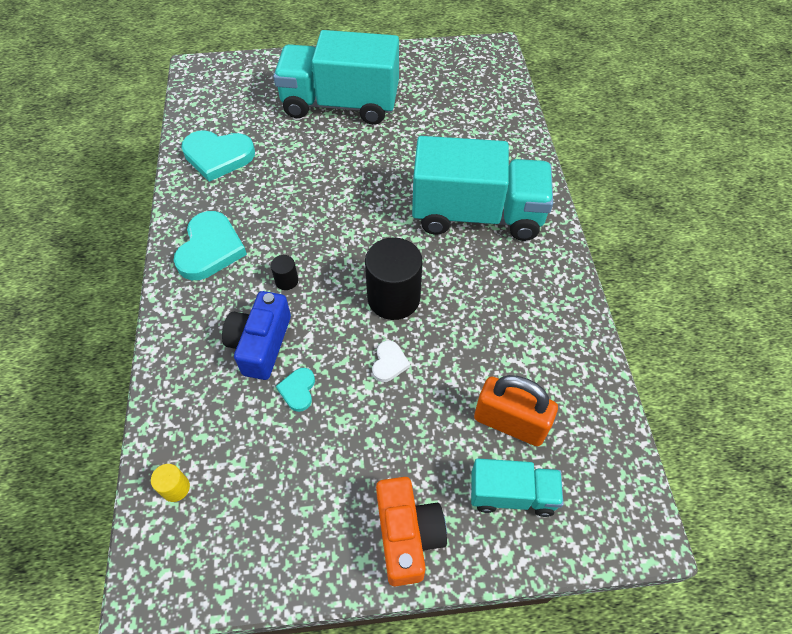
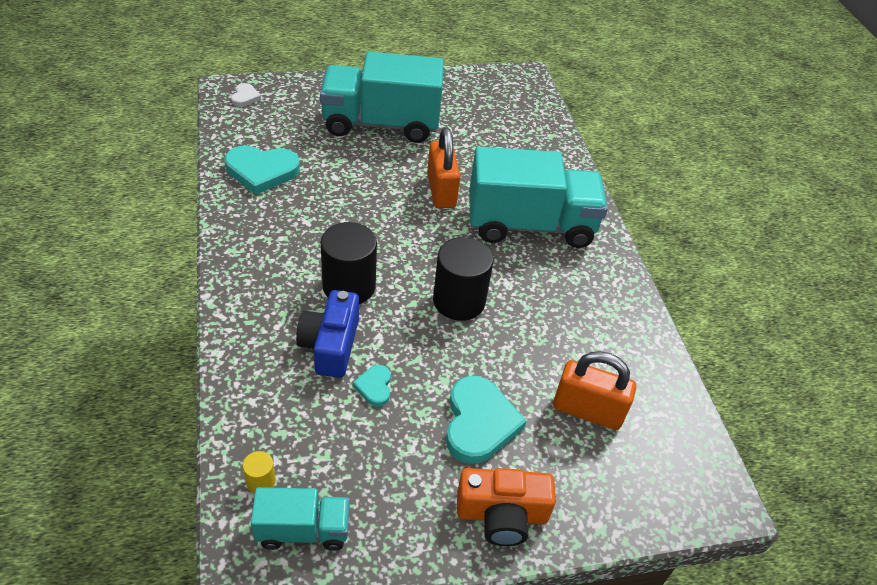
camera: 10 degrees left, 10 degrees down
turquoise heart [174,211,247,280] -> turquoise heart moved to [446,376,527,464]
black cylinder [271,255,298,290] -> black cylinder [321,222,377,304], size x2.24
white heart [372,340,410,382] -> white heart moved to [231,83,261,107]
orange camera [376,477,447,586] -> orange camera turned 105 degrees clockwise [457,468,556,546]
turquoise truck [471,459,563,517] -> turquoise truck moved to [251,487,350,551]
none -> orange padlock [427,127,460,208]

